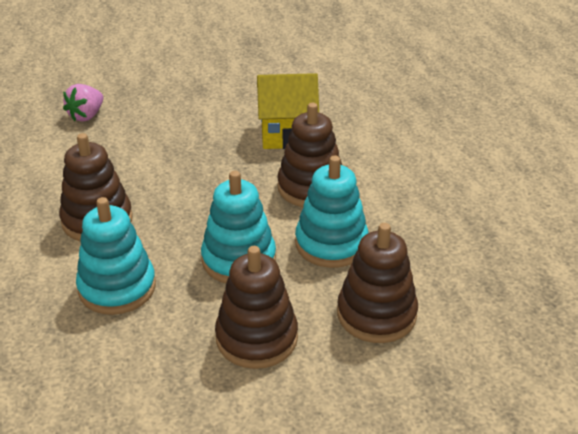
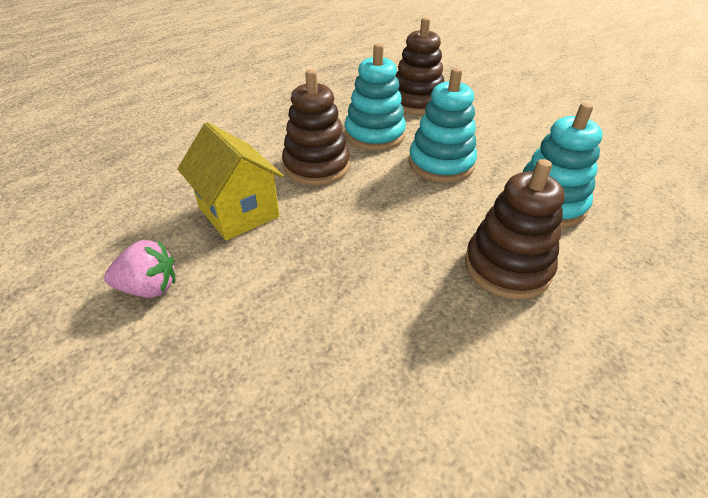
camera: 125 degrees left, 5 degrees up
pink strawberry [63,84,103,122] -> pink strawberry moved to [104,240,175,298]
brown stacking toy [215,246,298,369] -> none

